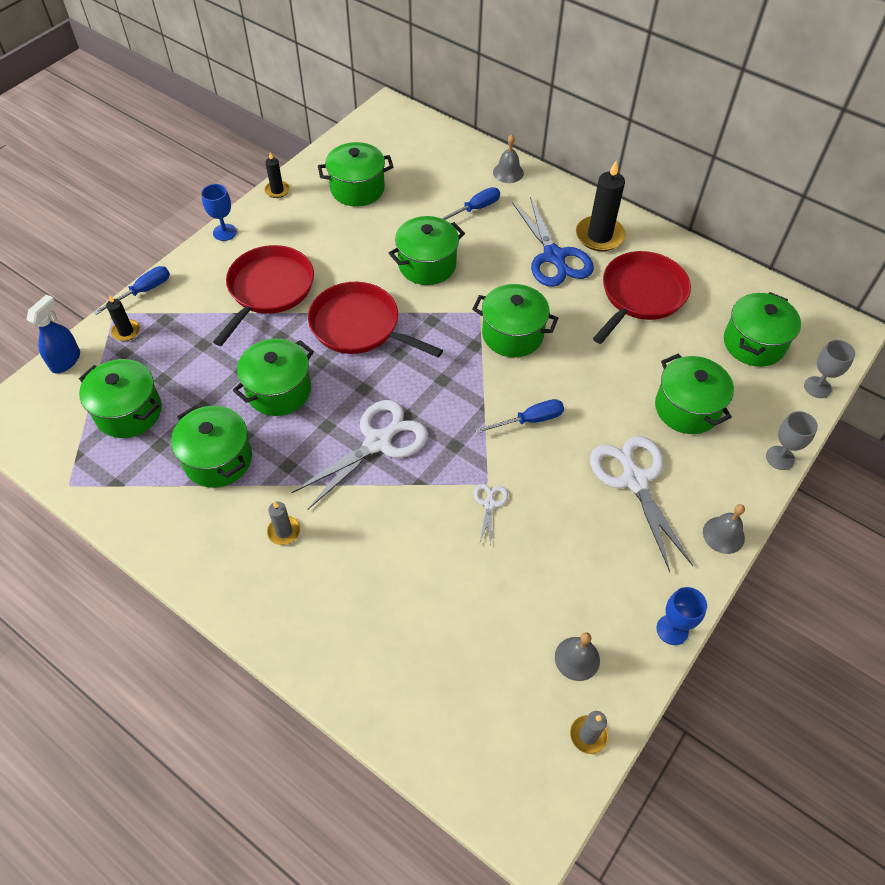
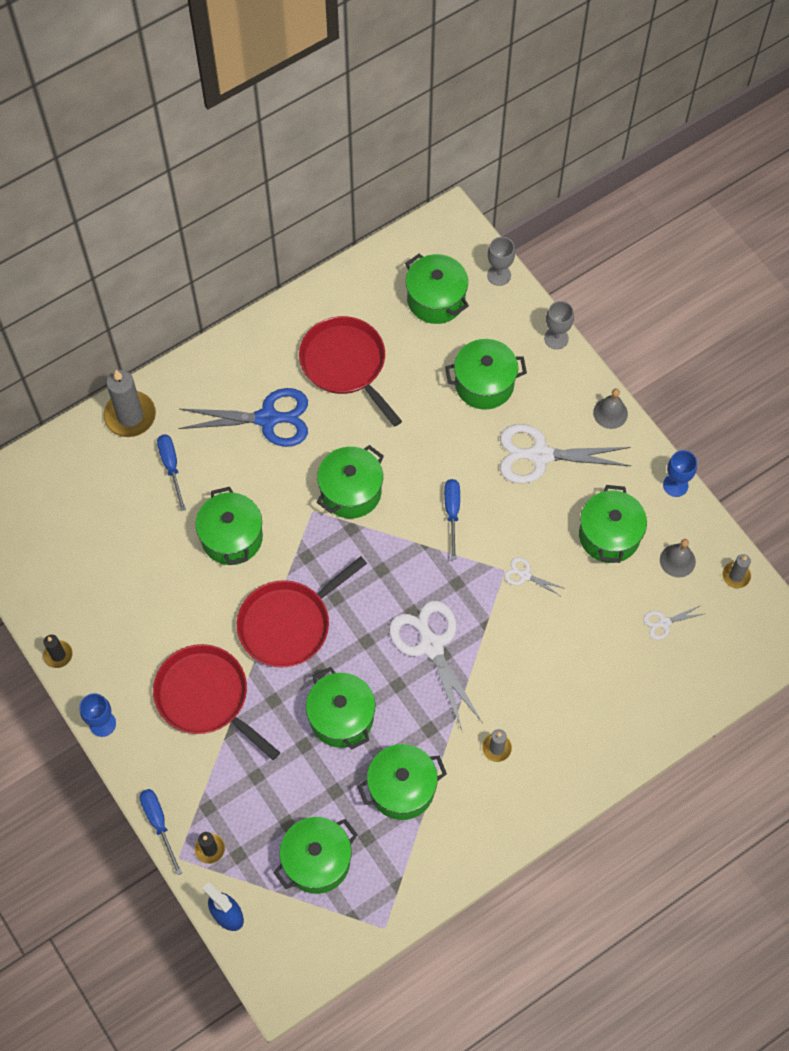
camera: 70 degrees left, 10 degrees up
green pot [318,142,393,207] -> green pot moved to [579,485,647,563]
grey bell [493,134,524,183] -> grey candle [104,370,156,437]
black candle [576,161,625,251] -> none
none -> white scissors [643,605,703,640]

